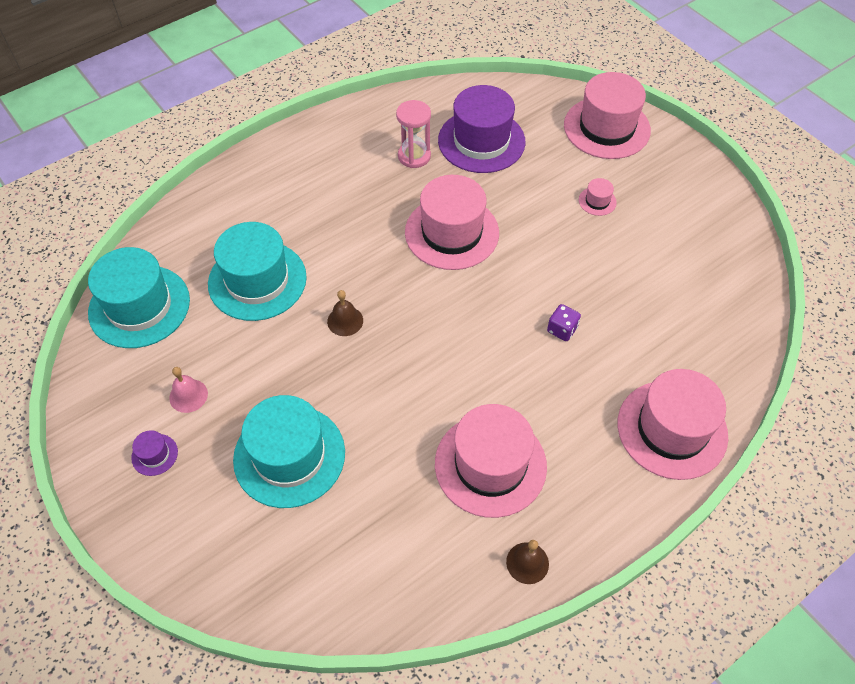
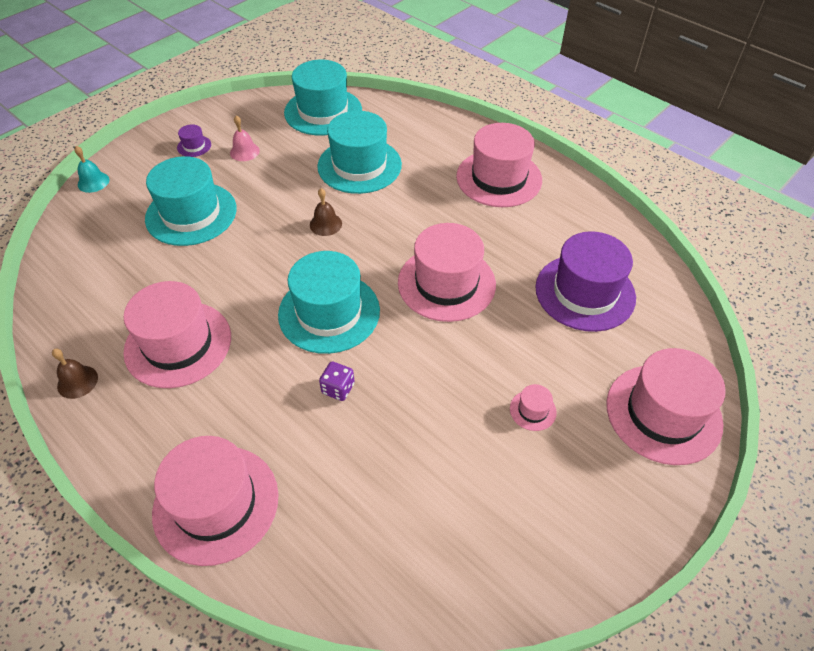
camera: 80 degrees right, 5 degrees down
pink hourglass [396,100,431,168] -> none
none -> turquoise bell [74,146,109,193]
none -> turquoise hat [278,251,380,354]
none -> pink hat [456,123,542,207]

